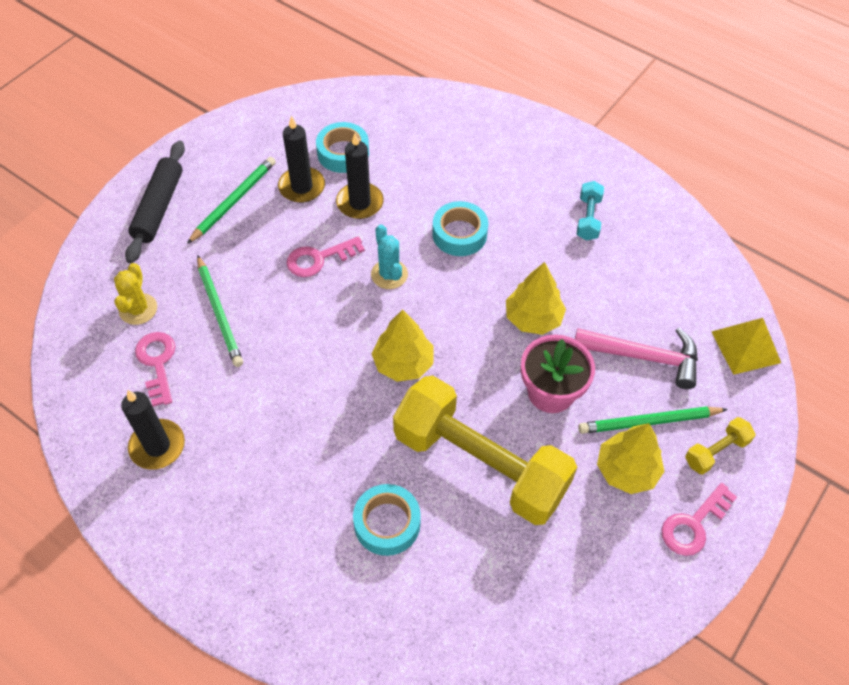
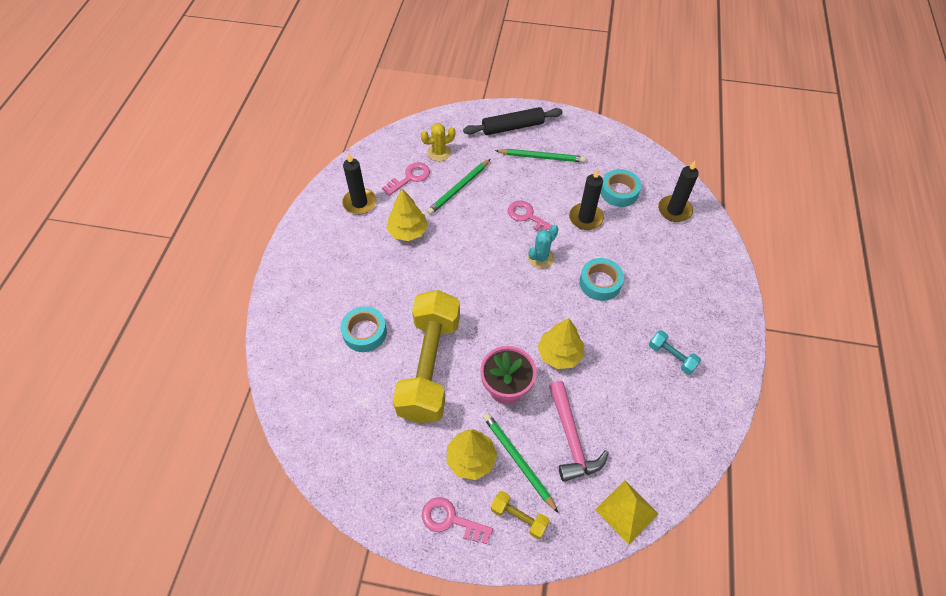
camera: 65 degrees right, 0 degrees up
black candle [278,116,325,203] -> black candle moved to [658,161,699,222]
yellow tree [372,309,433,382] -> yellow tree moved to [386,189,428,241]
turquoise dumbbell [577,181,604,240] -> turquoise dumbbell turned 60 degrees clockwise [649,330,701,375]

